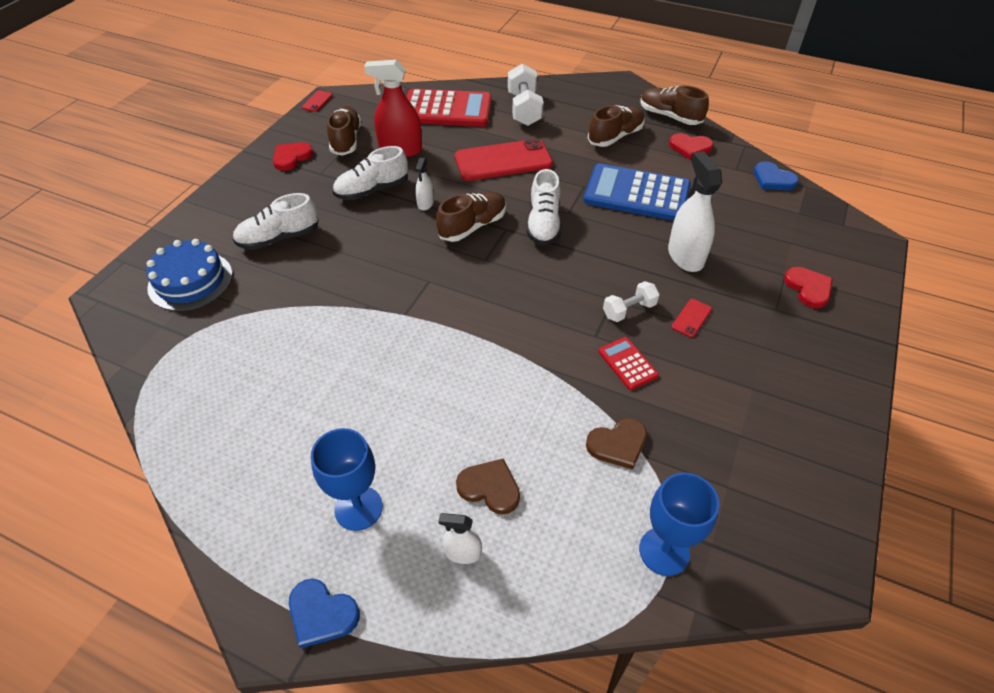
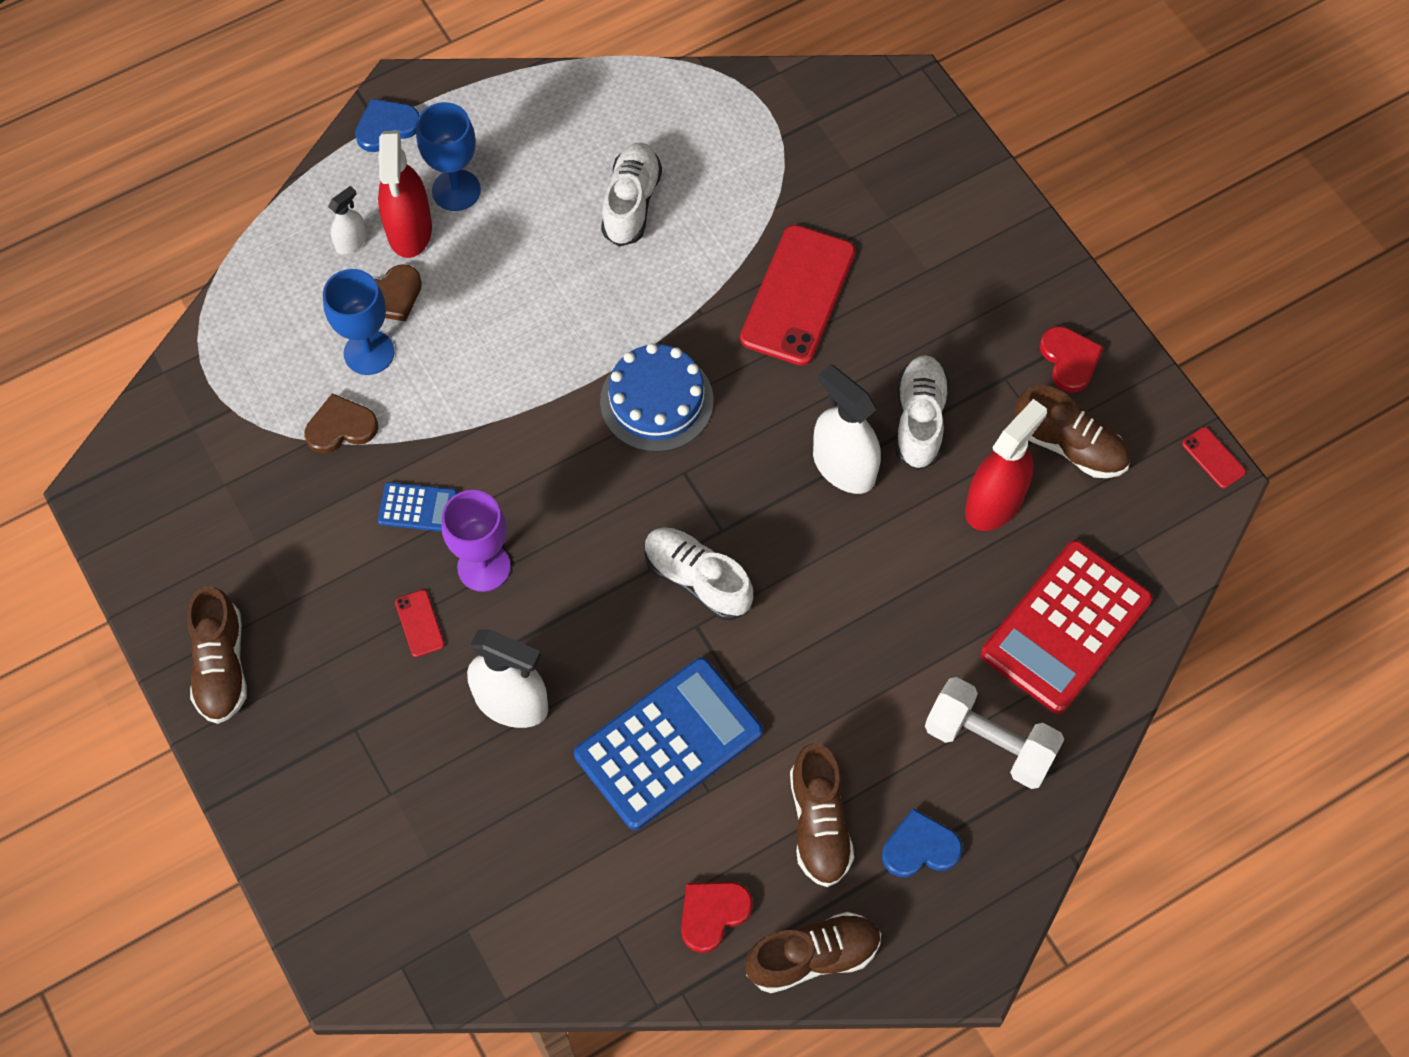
camera: 125 degrees right, 15 degrees up
blue cake [146,239,233,311] -> blue cake moved to [600,343,714,452]
white shoe [233,193,319,250] -> white shoe moved to [601,142,662,247]
white spray bottle [415,158,434,211] -> white spray bottle [813,364,881,494], size x1.93
brown shoe [436,192,506,242] -> brown shoe moved to [187,586,247,724]
red phone [455,138,553,181] -> red phone moved to [740,225,855,366]
brown heart [586,418,647,470] -> brown heart turned 60 degrees clockwise [305,394,378,454]
red calculator [598,337,659,390] -> blue calculator [378,482,458,532]
white dumbbell [603,281,660,322] -> purple goblet [441,490,511,592]
blue goblet [639,473,720,576] -> blue goblet moved to [323,269,395,375]
blue heart [754,162,799,190] -> blue heart moved to [882,808,962,877]
red heart [784,267,833,308] -> none
none -> red spray bottle [378,130,432,258]

